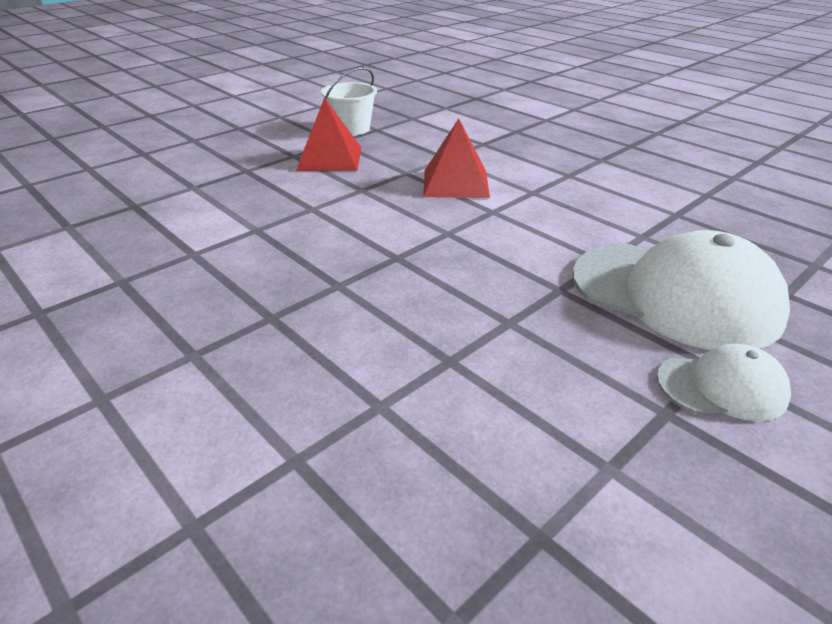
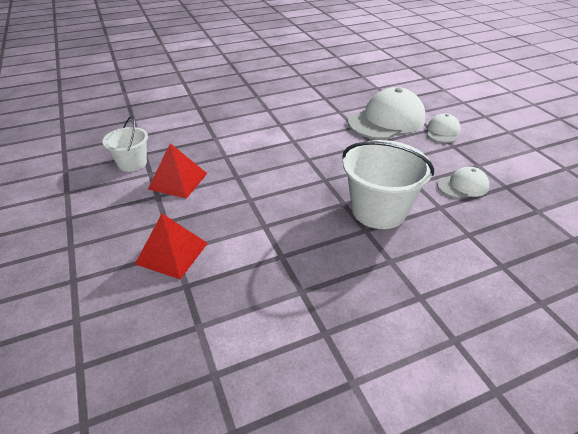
camera: 70 degrees left, 5 degrees up
red pyramid [423,118,490,198] -> red pyramid moved to [135,214,208,279]
none -> white bucket [342,140,434,229]
none -> white cap [437,167,489,198]

